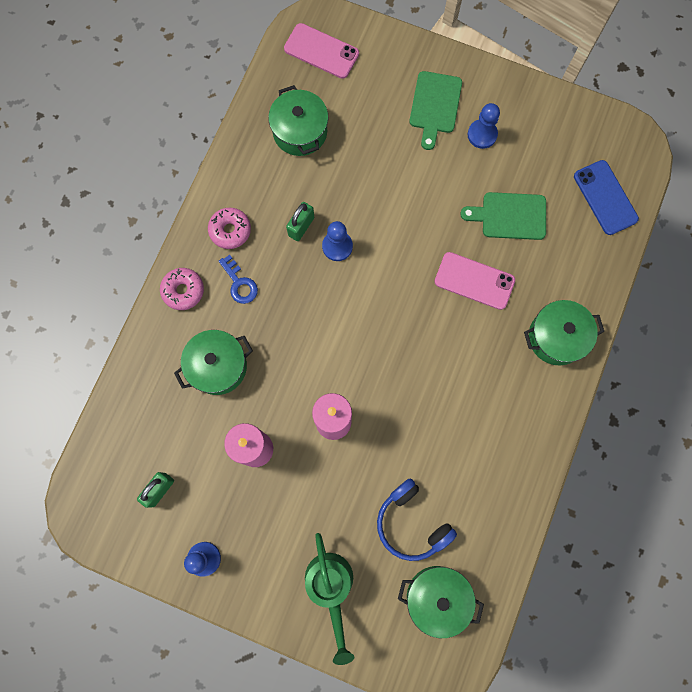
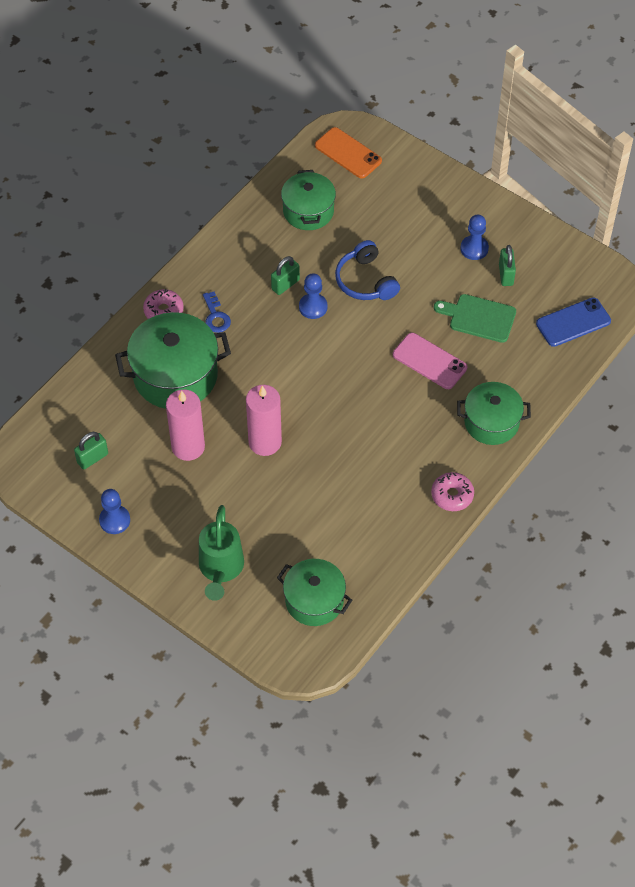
camera: 15 degrees right, 20 degrees down
green pot [174,330,253,395] -> green pot [115,312,231,409], size x1.56
pink donut [208,208,251,249] -> pink donut moved to [431,472,474,511]
pink phone [284,23,359,79] -> orange phone [315,127,382,178]
blue headphones [377,478,457,561] -> blue headphones moved to [335,240,400,300]
green cutting board [409,71,462,150] -> none
blue phone [574,160,639,235] -> blue phone turned 75 degrees clockwise [536,297,611,347]
none -> green padlock [499,245,516,286]

